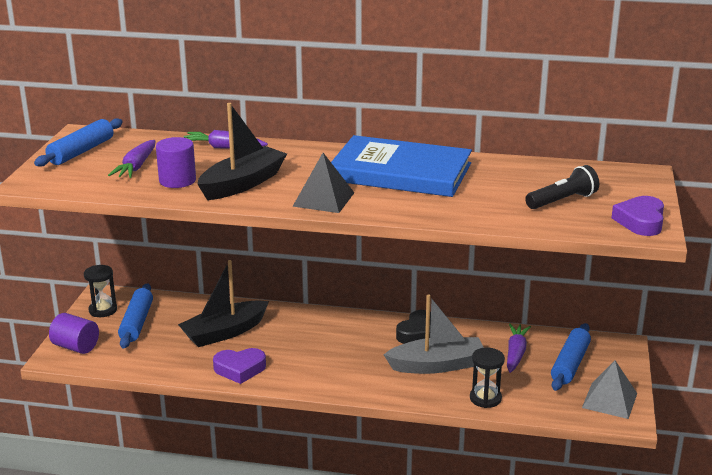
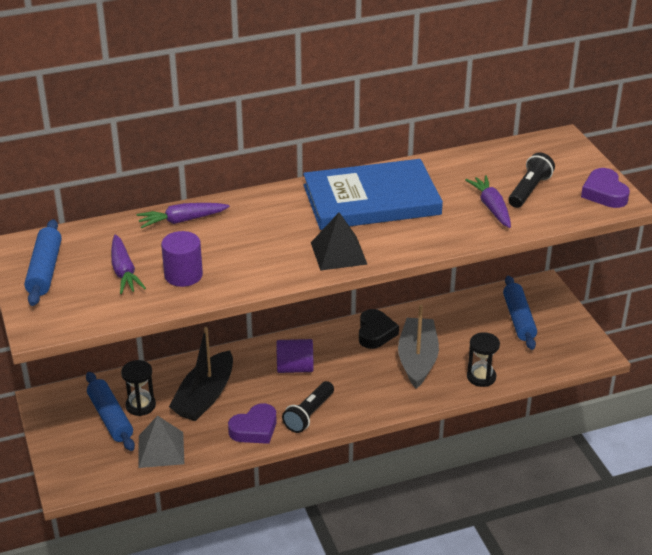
camera: 30 degrees left, 10 degrees up
purple cylinder [49,313,99,354] -> purple cylinder moved to [276,339,314,373]
black hourglass [84,265,117,317] -> black hourglass moved to [121,360,156,416]
black boat [198,103,287,200] -> none
grey boat [384,294,484,374] -> grey boat turned 45 degrees counterclockwise [398,305,439,389]
purple carrot [507,323,531,373] -> purple carrot moved to [465,175,511,228]
grey pyramid [582,361,637,419] -> grey pyramid moved to [139,415,184,468]
none -> black flashlight [282,381,334,433]

